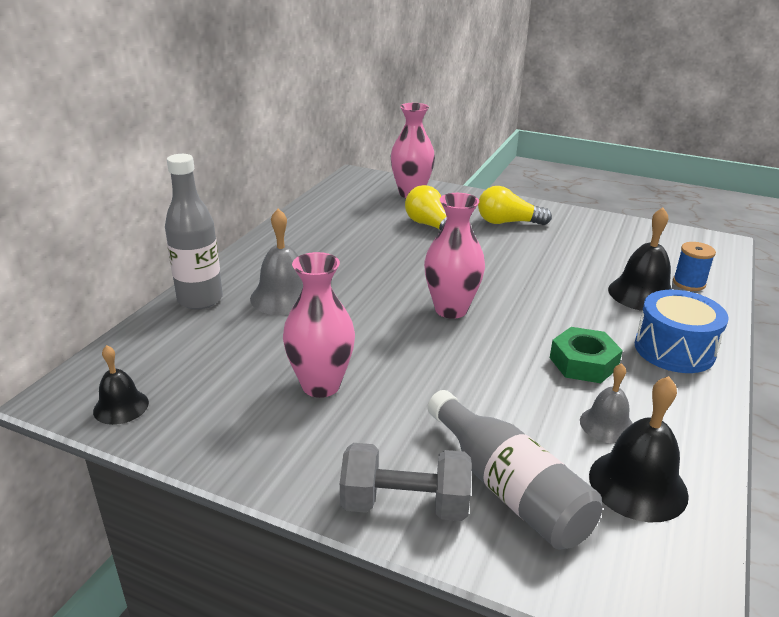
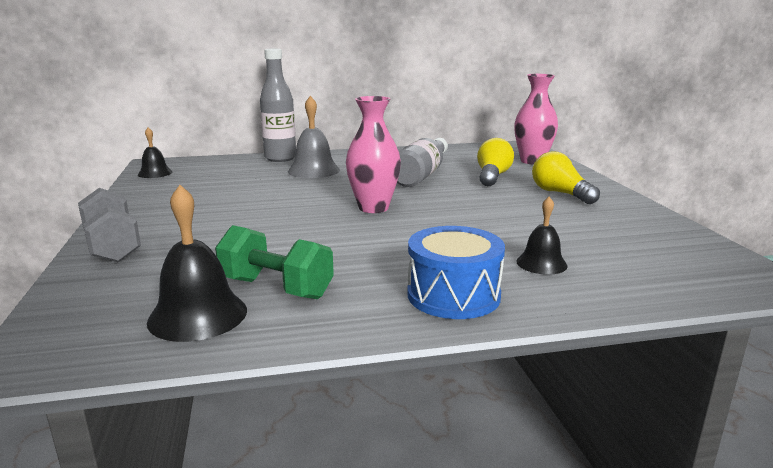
camera: 55 degrees right, 10 degrees down
pink vase [283,252,355,398] -> none
grey bottle [427,390,602,550] -> grey bottle moved to [397,138,448,187]
green nut [550,327,623,383] -> none
grey bell [580,363,633,444] -> green dumbbell [215,225,334,299]
black bell [608,207,672,311] -> black bell [516,197,567,275], size x0.62
blue spool [673,242,716,291] -> none

